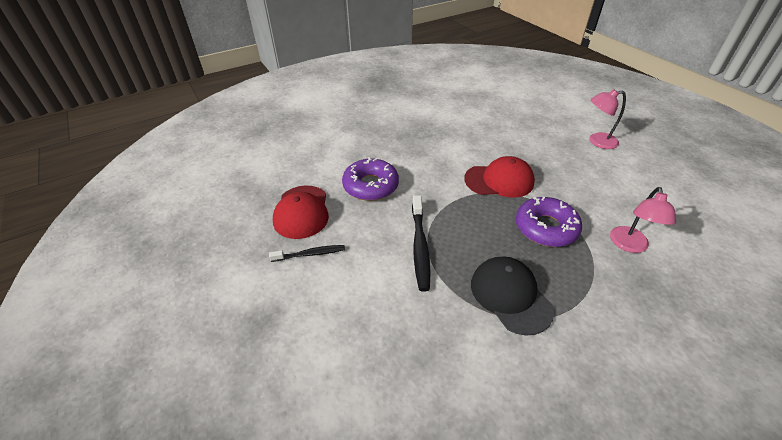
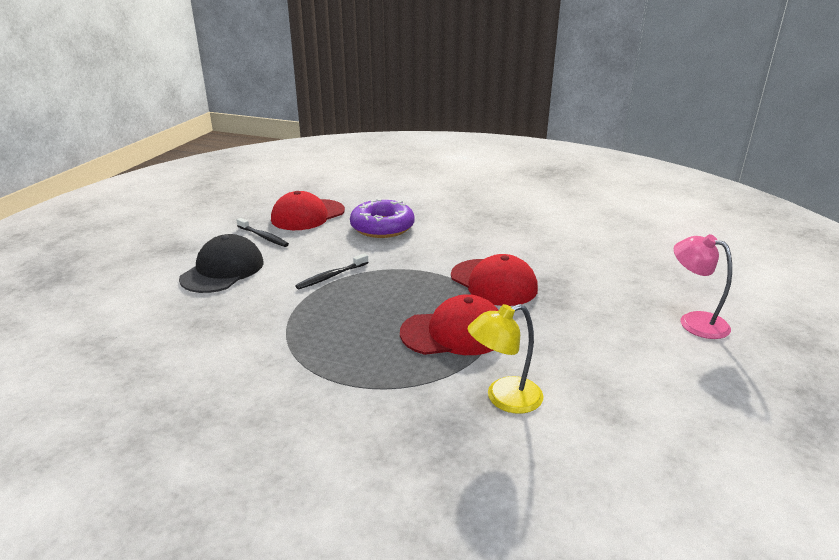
camera: 50 degrees right, 15 degrees down
black toothbrush [412,195,431,292] -> black toothbrush [295,253,368,289], size x0.63
black cap [471,256,555,335] -> black cap moved to [179,234,264,293]
purple donut [516,196,582,247] -> red cap [400,294,499,355]
pink lamp [610,187,676,253] -> yellow lamp [468,304,543,414]

